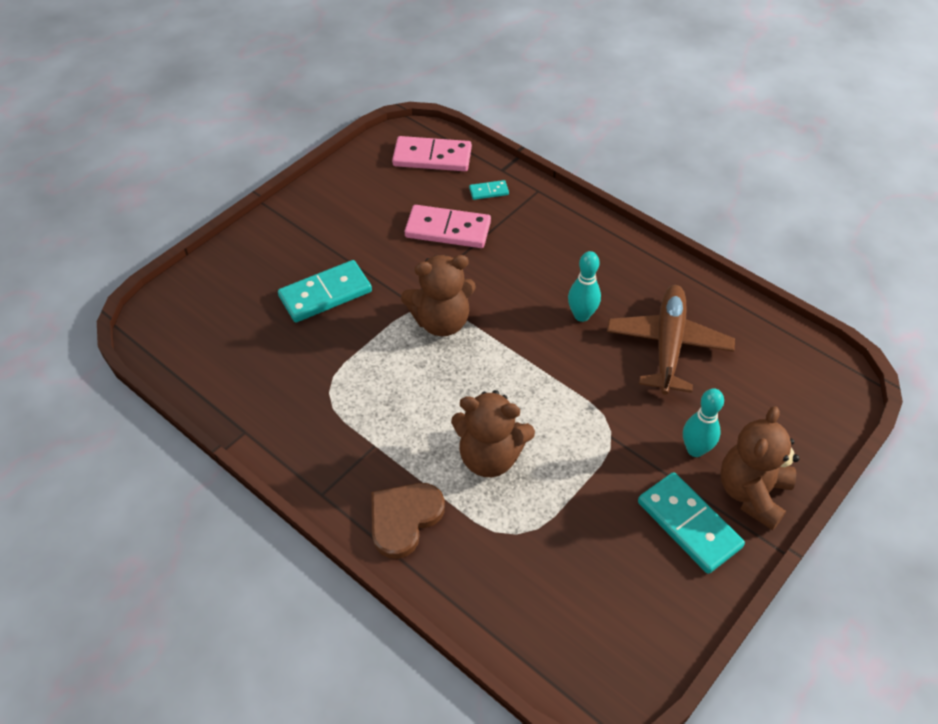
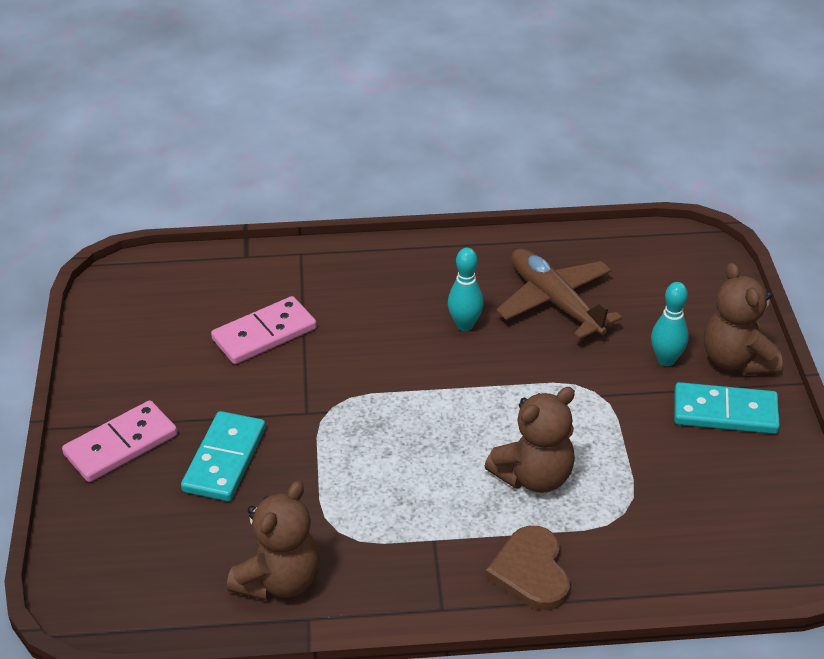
camera: 45 degrees left, 10 degrees down
pink domino [392,136,472,171] -> pink domino moved to [62,400,177,482]
brown teddy bear [401,255,476,336] -> brown teddy bear moved to [227,481,320,601]
turquoise domino [469,180,509,200] -> none

